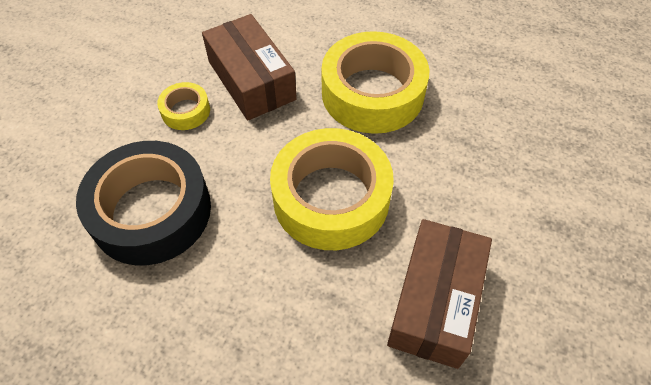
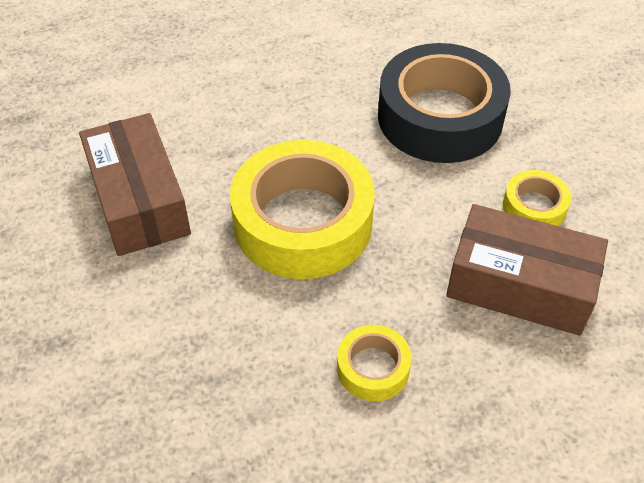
camera: 140 degrees right, 5 degrees down
yellow tape [322,31,429,134] -> yellow tape [337,325,412,401], size x0.46

